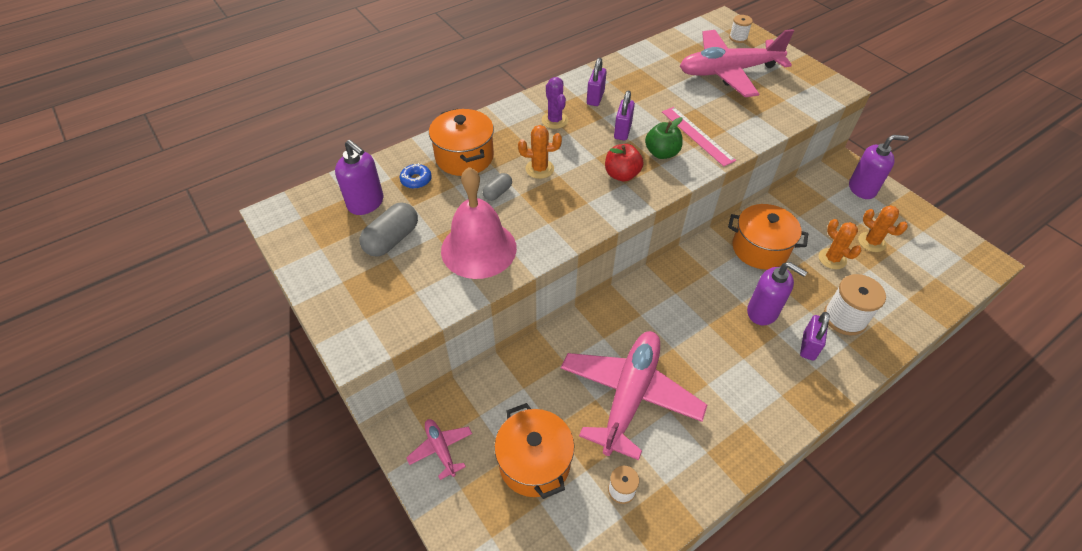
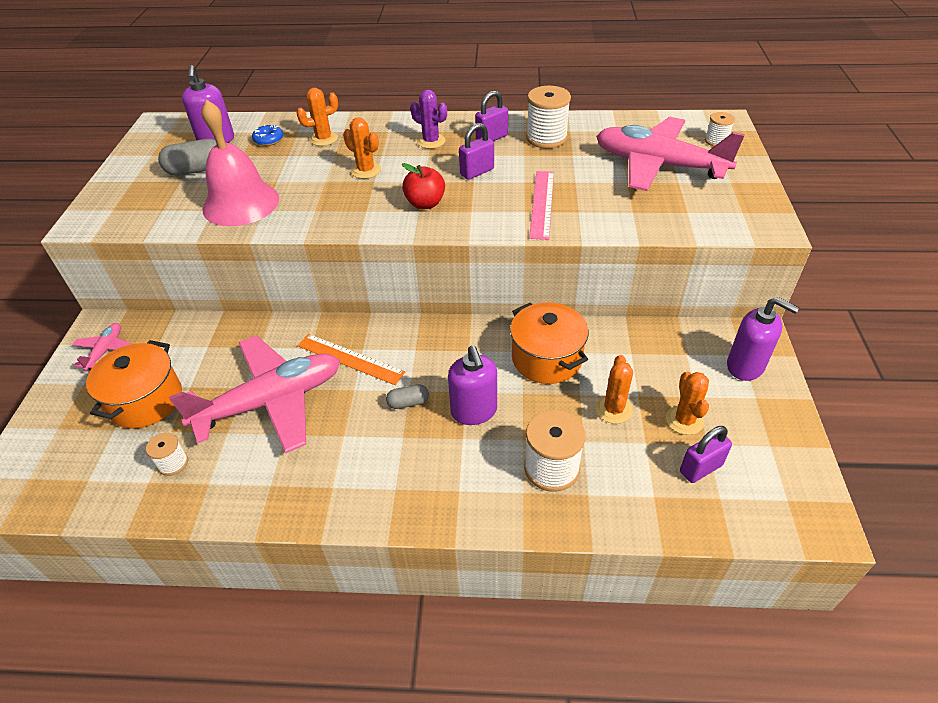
camera: 40 degrees right, 5 degrees down
orange pot [429,108,494,176] -> orange cactus [297,88,338,146]
grey capsule [483,173,512,201] -> grey capsule moved to [386,384,429,409]
purple cactus [542,77,568,129] -> purple cactus turned 75 degrees counterclockwise [410,89,447,149]
green apple [645,117,683,159] -> none
purple padlock [800,312,829,360] -> purple padlock moved to [680,426,732,483]
none -> orange ruler [297,334,405,385]
none -> white spool [526,86,571,149]

